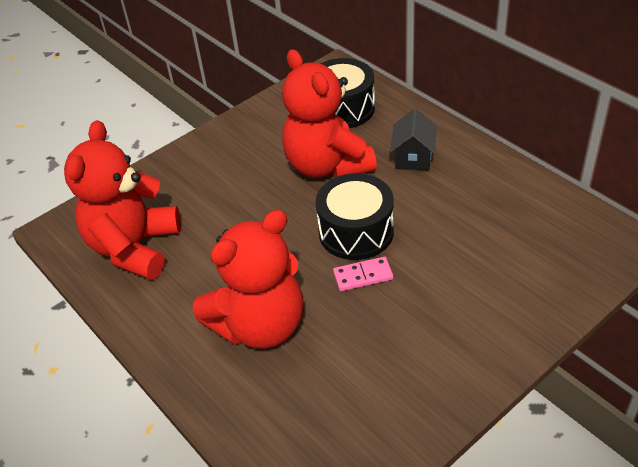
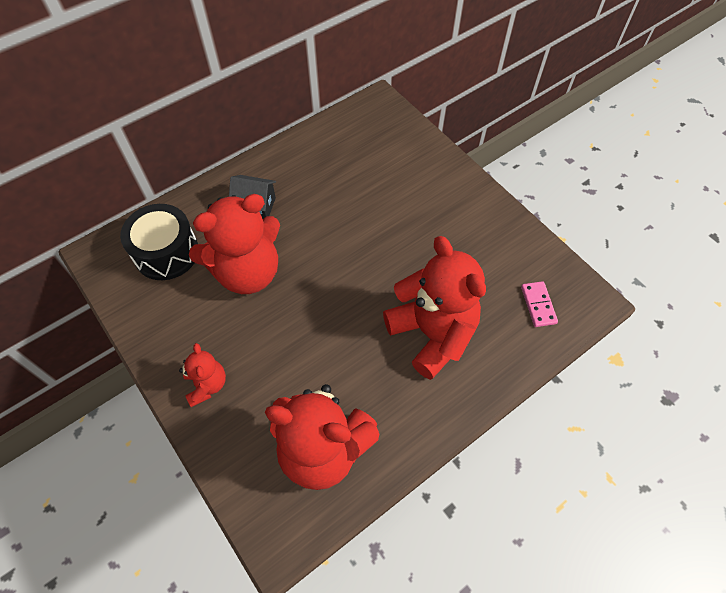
camera: 90 degrees left, 15 degrees up
black drum [315,174,394,260] -> none
pink domino [333,257,393,291] -> pink domino moved to [521,281,558,327]
none -> red teddy bear [179,343,226,407]

